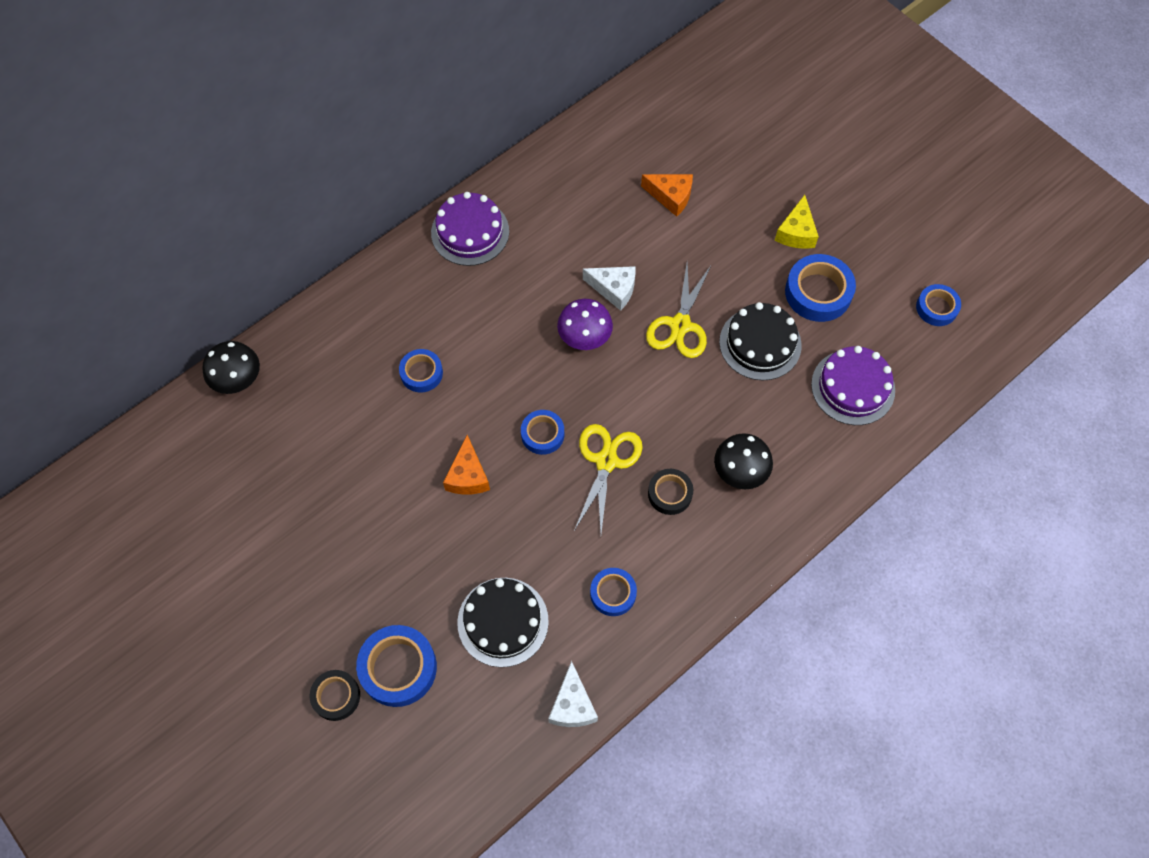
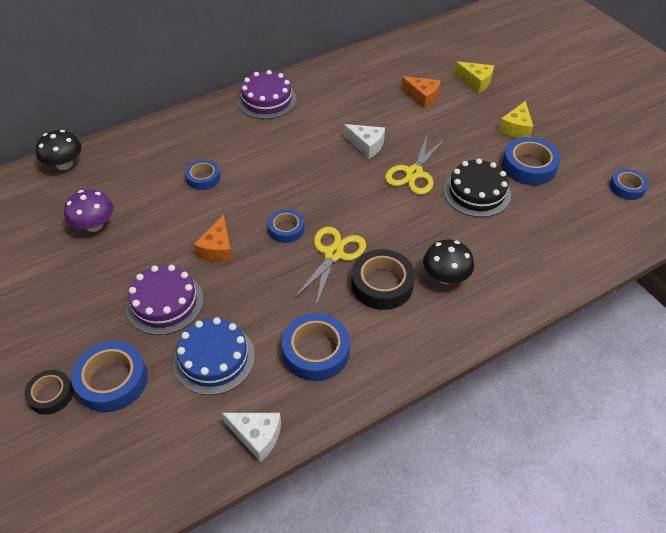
camera: 10 degrees right, 15 degrees down
black cake [458,578,549,667] -> blue cake [173,317,255,395]
white cheese [548,661,598,727] -> white cheese turned 75 degrees counterclockwise [222,413,281,462]
purple mushroom [557,299,613,350] -> purple mushroom moved to [64,189,113,232]
blue tape [590,568,637,616] -> blue tape [282,313,350,381], size x1.62
black tape [648,469,693,515] -> black tape [351,249,415,310], size x1.62
purple cake [811,346,895,425] -> purple cake moved to [126,265,204,335]
none -> yellow cheese [454,61,494,93]

